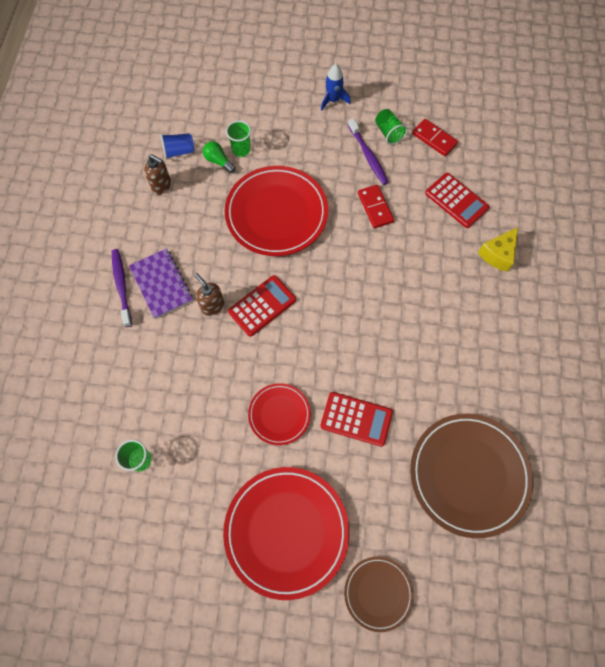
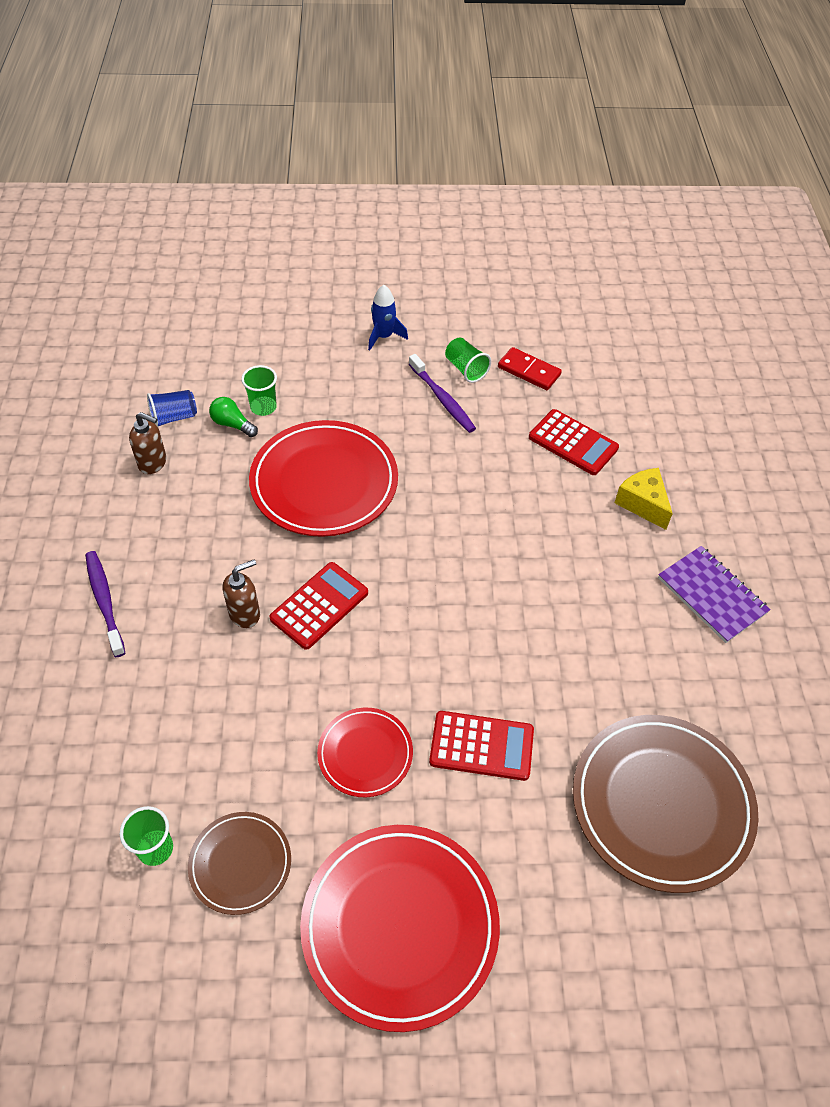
camera: 10 degrees left, 15 degrees down
purple notebook [129,248,193,319] -> purple notebook moved to [658,546,771,643]
brown soap dispenser [194,273,224,316] -> brown soap dispenser turned 105 degrees clockwise [223,560,260,628]
brown plate [344,557,414,632] -> brown plate moved to [188,812,291,915]
red domino [358,185,394,228] -> none
yellow cheese [478,227,518,272] -> yellow cheese turned 120 degrees clockwise [615,468,673,530]

